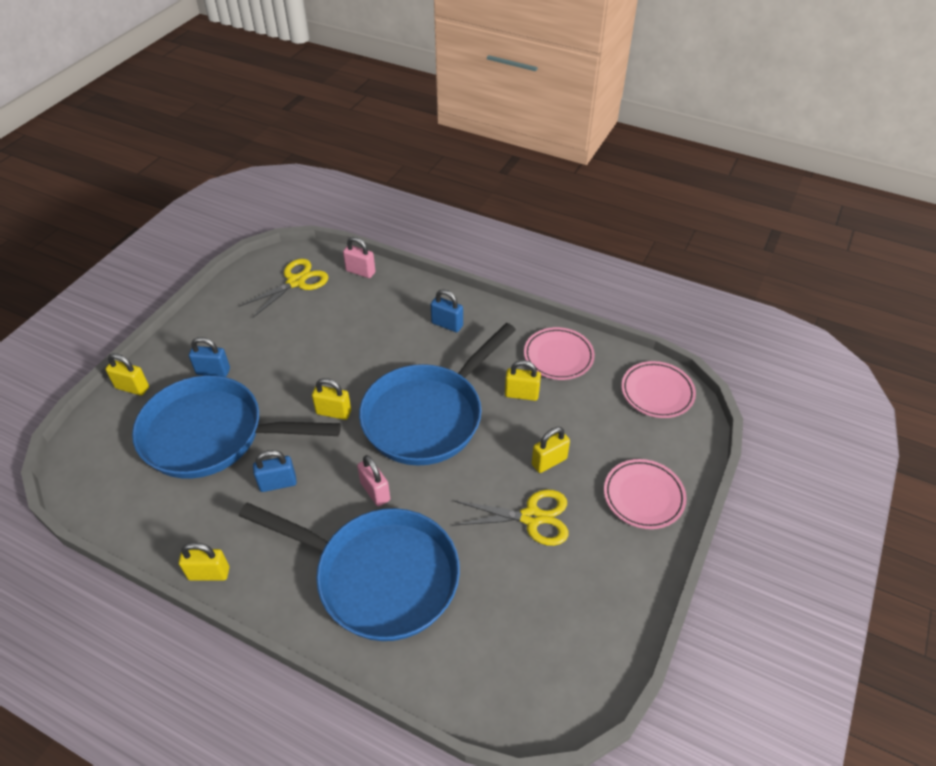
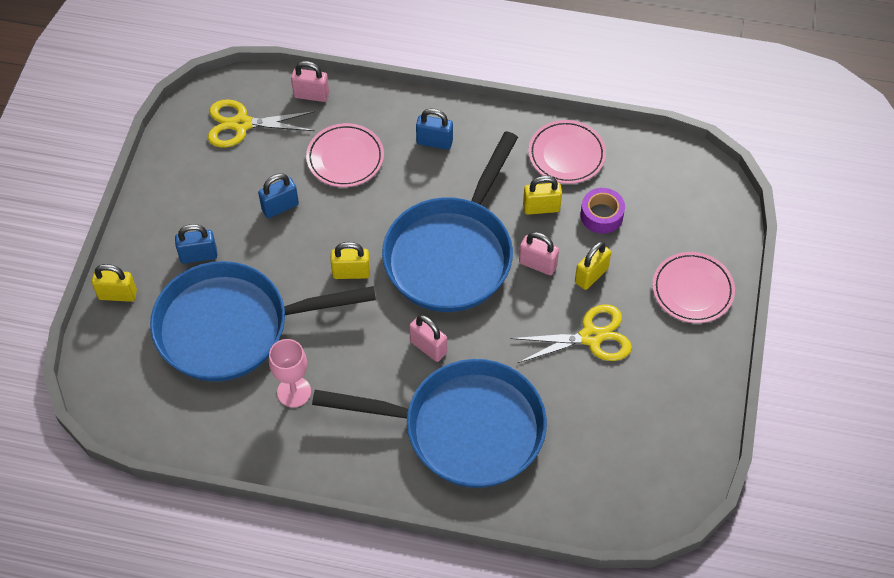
camera: 15 degrees left, 10 degrees up
yellow padlock [179,543,229,581] -> none
yellow scissors [239,259,328,318] -> yellow scissors turned 120 degrees counterclockwise [208,100,315,148]
blue padlock [253,450,297,492] -> blue padlock moved to [258,174,299,218]
pink plate [621,361,696,418] -> pink plate moved to [306,123,384,187]
none -> pink goblet [269,339,311,407]
none -> pink padlock [519,232,559,275]
none -> purple tape [580,188,625,234]

